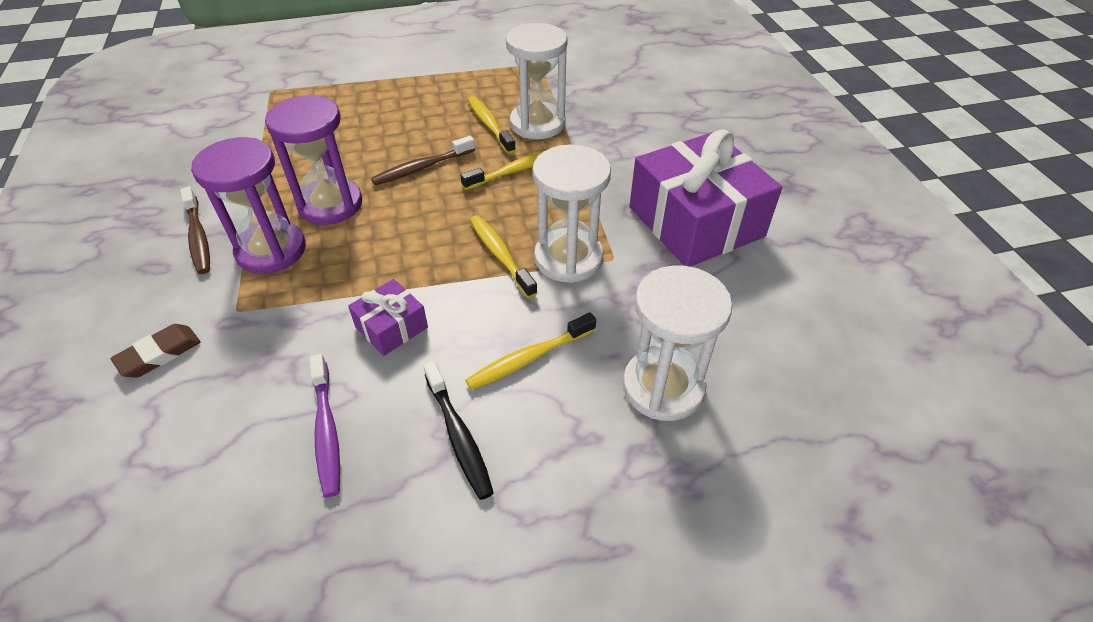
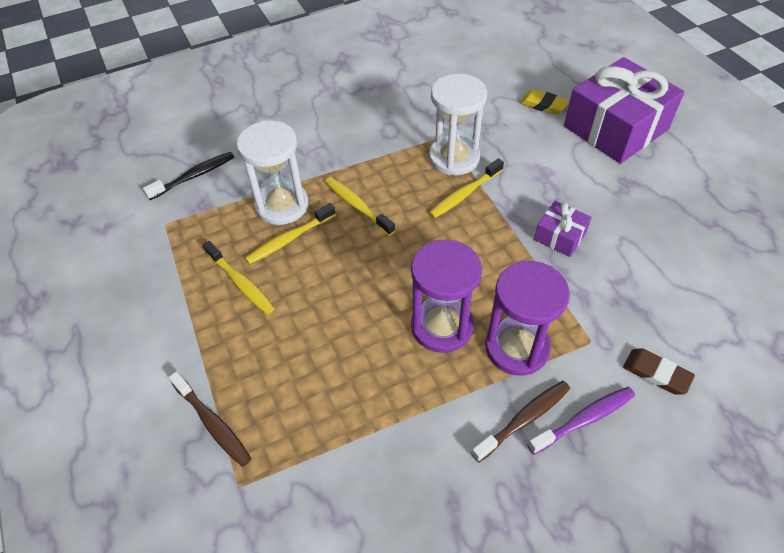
camera: 100 degrees left, 5 degrees up
purple toothbrush [310,354,340,497] -> purple toothbrush moved to [528,387,635,455]
brown toothbrush [371,136,475,185] -> brown toothbrush moved to [169,371,252,467]
black toothbrush [423,361,494,500] -> black toothbrush moved to [143,152,234,200]
yellow toothbrush [465,313,596,390] -> yellow toothbrush moved to [203,241,275,315]
white hourglass [623,265,732,421] -> yellow eraser [520,89,569,115]
purple gift [630,130,782,267] -> purple gift moved to [564,57,684,164]

